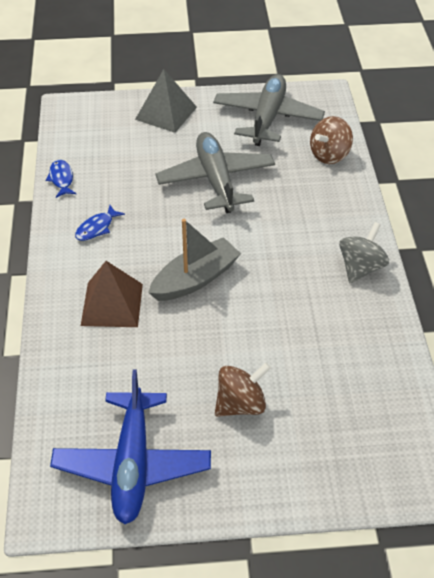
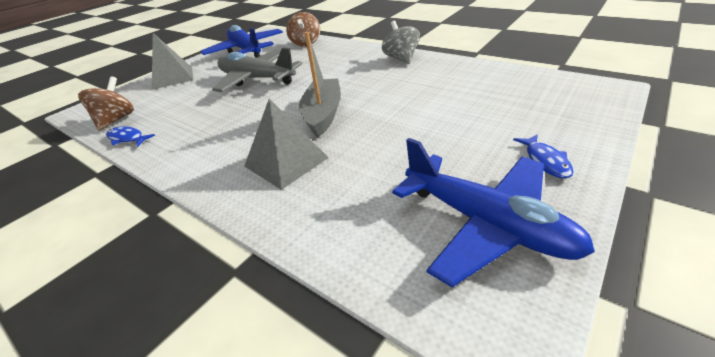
camera: 45 degrees left, 10 degrees down
blue fish [75,205,125,241] -> blue fish moved to [513,134,574,178]
brown pyramid [81,261,143,327] -> grey pyramid [244,99,329,190]
grey plane [213,74,325,146] -> blue plane [200,25,283,58]
brown spinning top [215,362,271,417] -> brown spinning top moved to [78,76,134,131]

